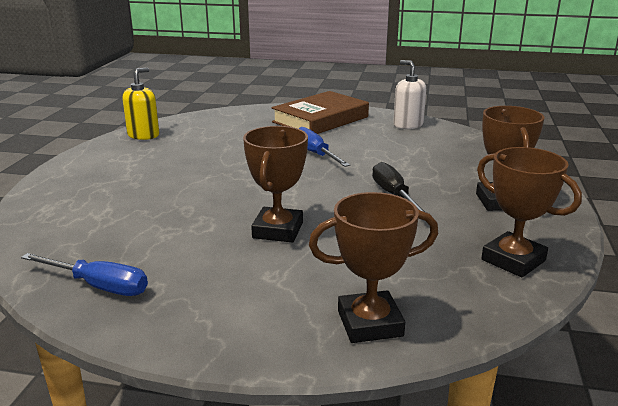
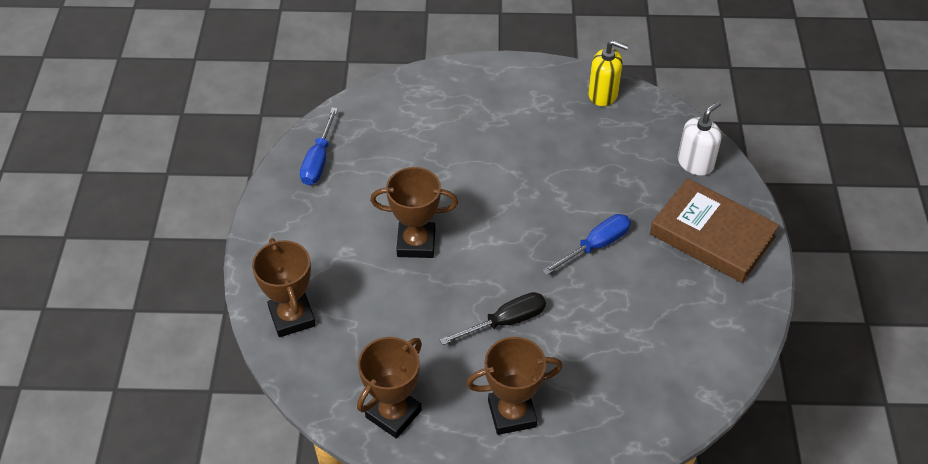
camera: 80 degrees right, 25 degrees up
white soap dispenser [393,60,426,129] -> white soap dispenser moved to [678,101,721,176]

